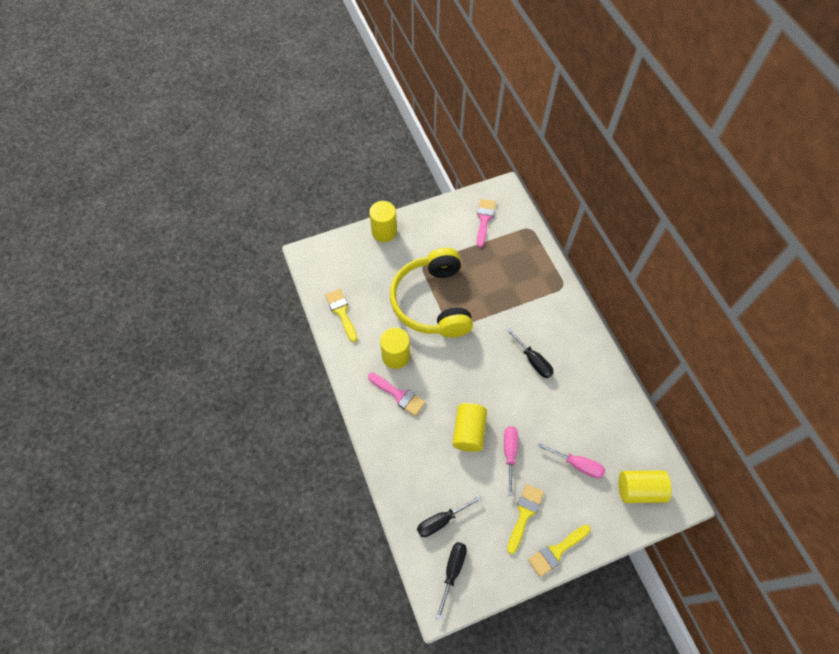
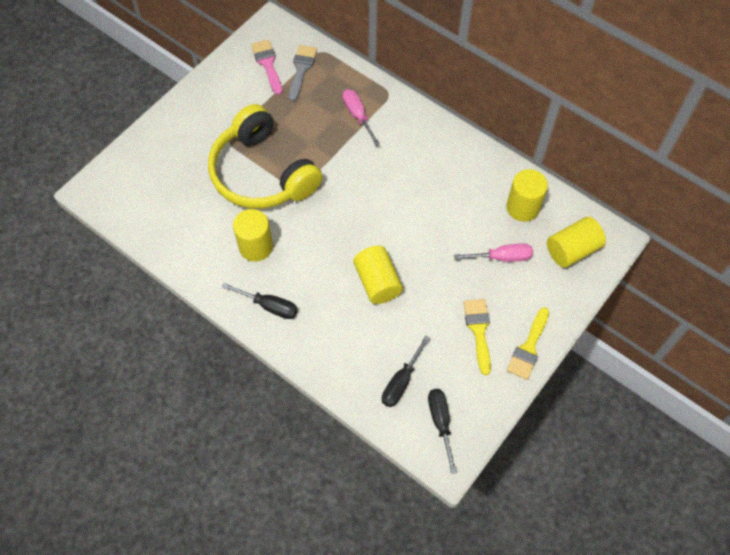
camera: 30 degrees left, 0 degrees up
yellow brush [325,289,358,342] -> none
pink brush [368,373,426,416] -> none
yellow cylinder [369,201,397,242] -> yellow cylinder moved to [506,169,548,222]
pink screwdriver [504,426,518,496] -> pink screwdriver moved to [342,89,380,146]
black screwdriver [506,328,554,378] -> black screwdriver moved to [222,283,298,319]
none -> grey brush [289,45,317,101]

